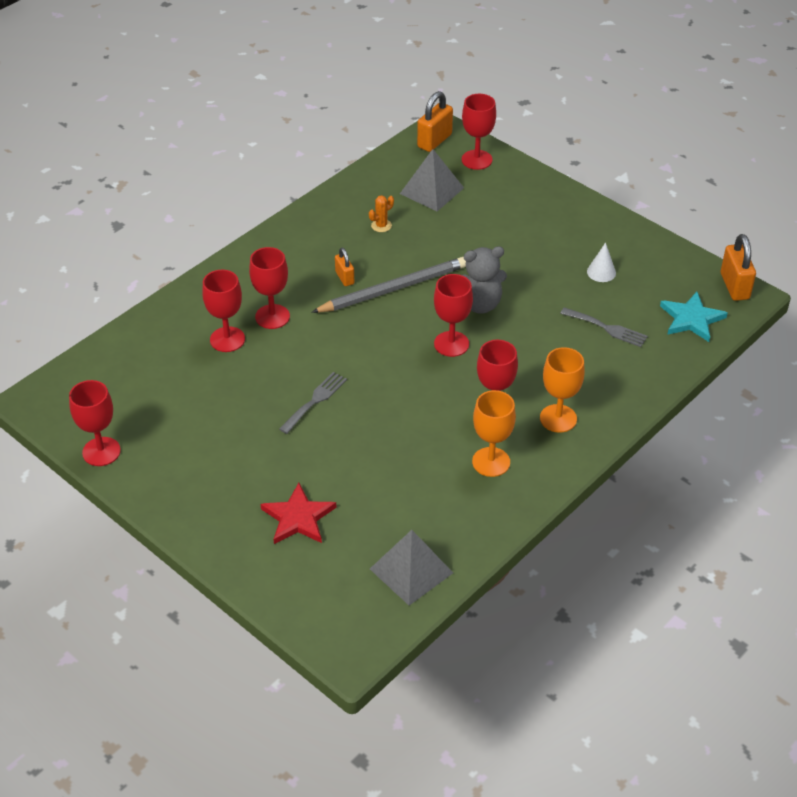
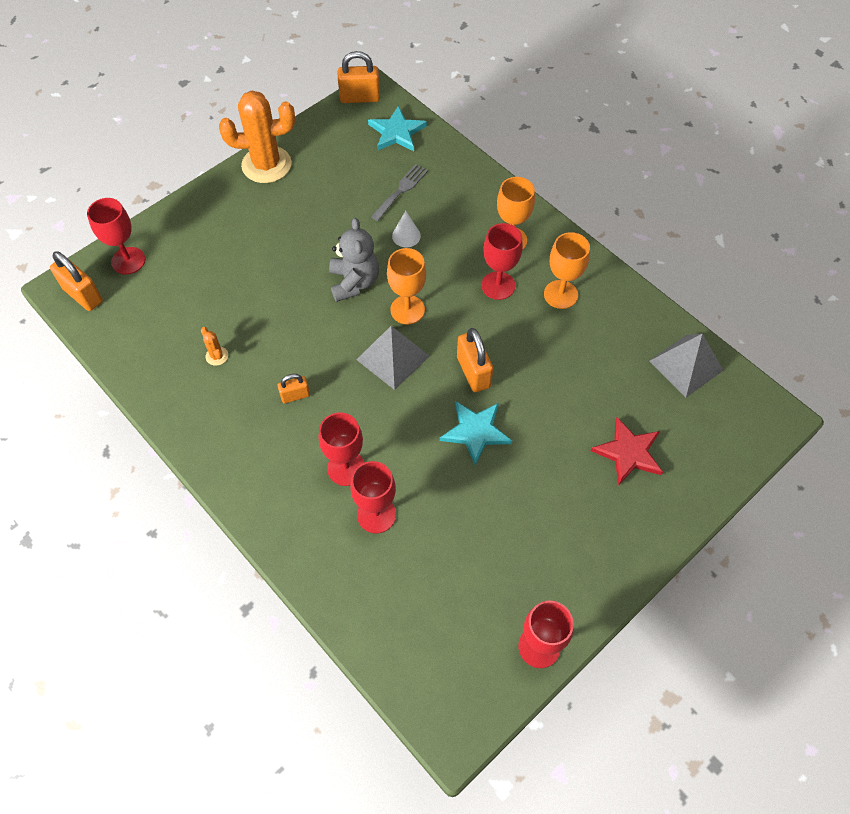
camera: 85 degrees left, 15 degrees up
grey fork [279,372,347,434] -> turquoise star [440,401,512,466]
grey pencil [311,257,466,313] -> none
grey pyramid [400,149,464,211] -> grey pyramid moved to [357,326,430,390]
red goblet [434,274,473,357] -> orange goblet [387,248,426,324]
white cone [587,243,616,282] -> white cone moved to [392,211,421,247]
none -> orange cactus [219,91,295,183]
none -> orange padlock [457,328,493,392]

